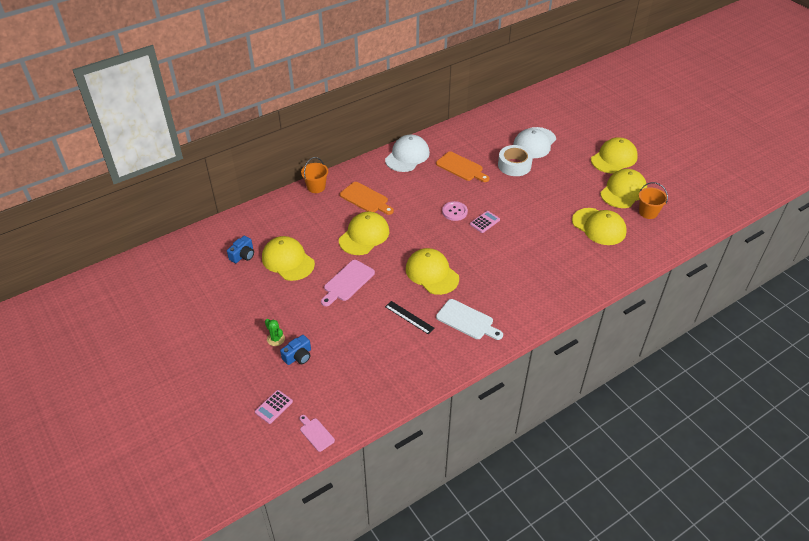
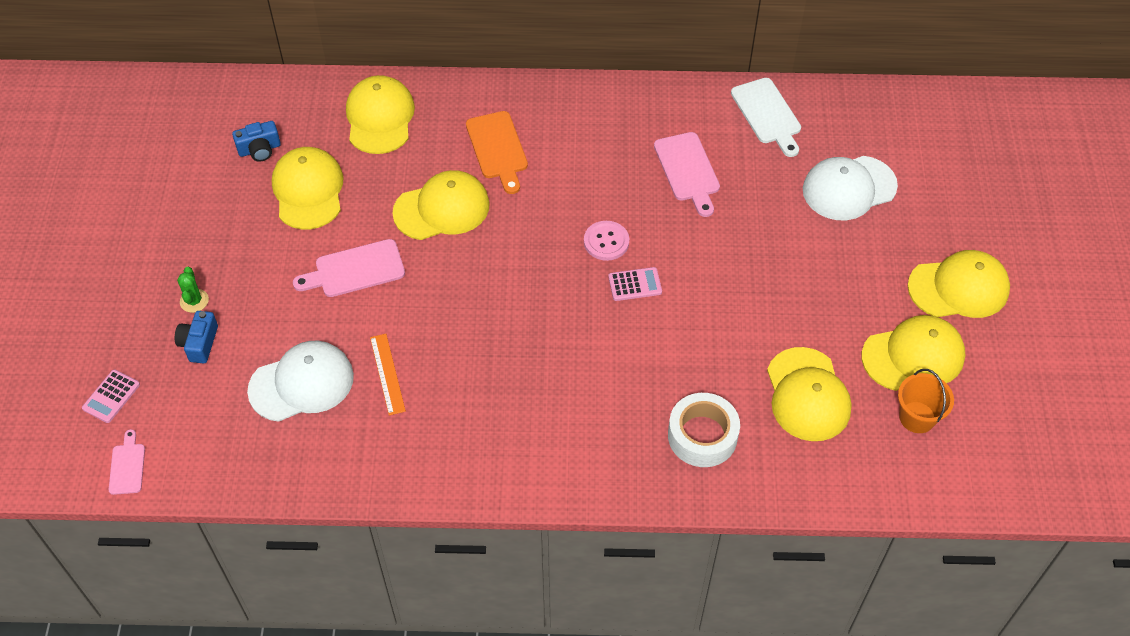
camera: 35 degrees right, 10 degrees up
pink calculator [255,390,293,424] -> pink calculator turned 45 degrees counterclockwise [82,369,140,423]
blue camera [280,335,311,365] -> blue camera turned 105 degrees clockwise [175,311,218,364]
orange bucket [301,157,328,193] -> none
white cap [385,135,430,172] -> white cap moved to [247,341,354,422]
black ruler [385,301,435,334] -> orange ruler [370,334,406,416]
yellow cap [406,248,459,295] -> yellow cap moved to [346,75,415,154]
orange cutting board [436,151,489,182] -> pink cutting board [654,132,720,217]
white cutting board [436,299,503,340] -> white cutting board moved to [731,78,801,157]
white tape [498,145,533,176] -> white tape moved to [668,393,740,467]

